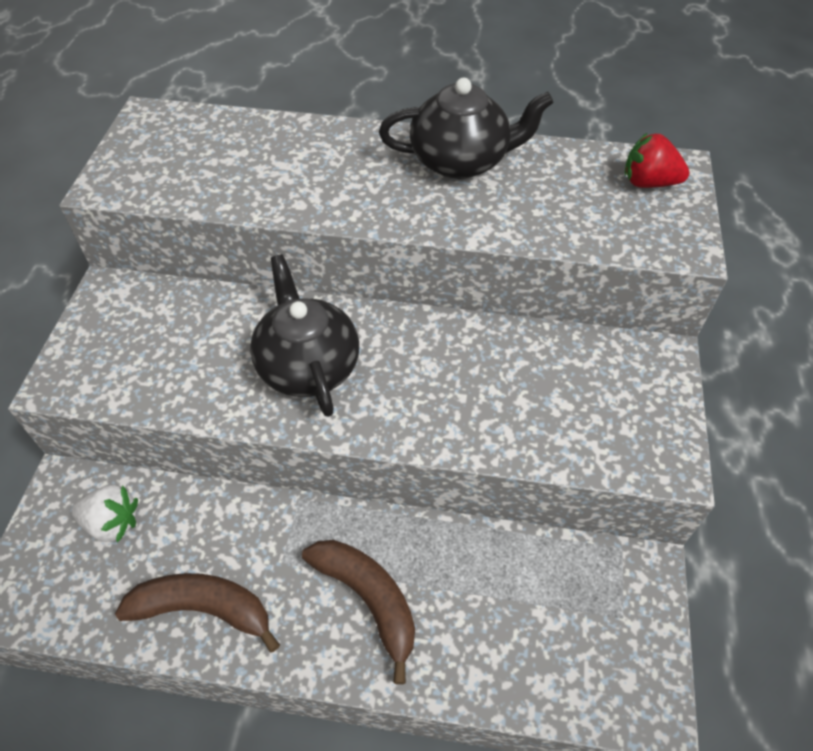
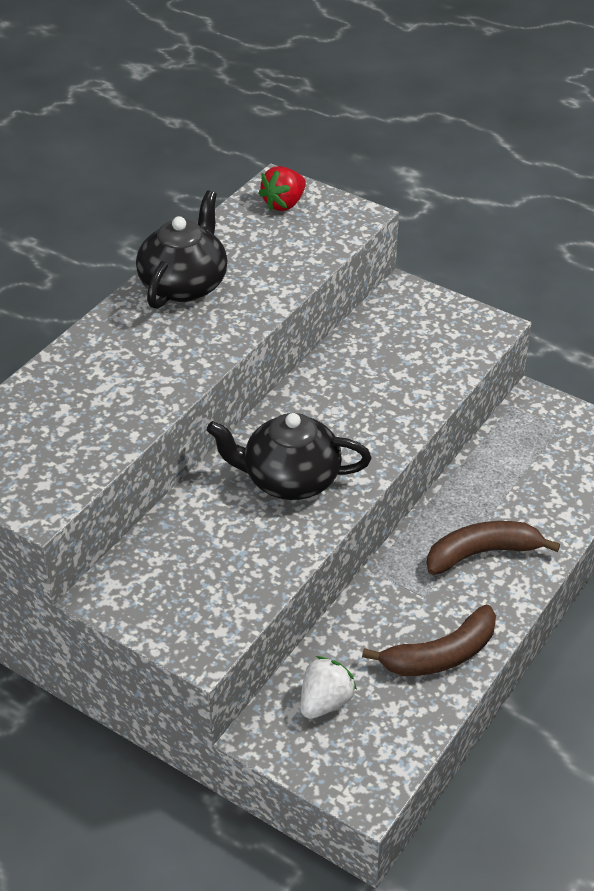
camera: 65 degrees left, 10 degrees down
brown banana [115,573,280,653] -> brown banana turned 150 degrees counterclockwise [362,605,496,676]

